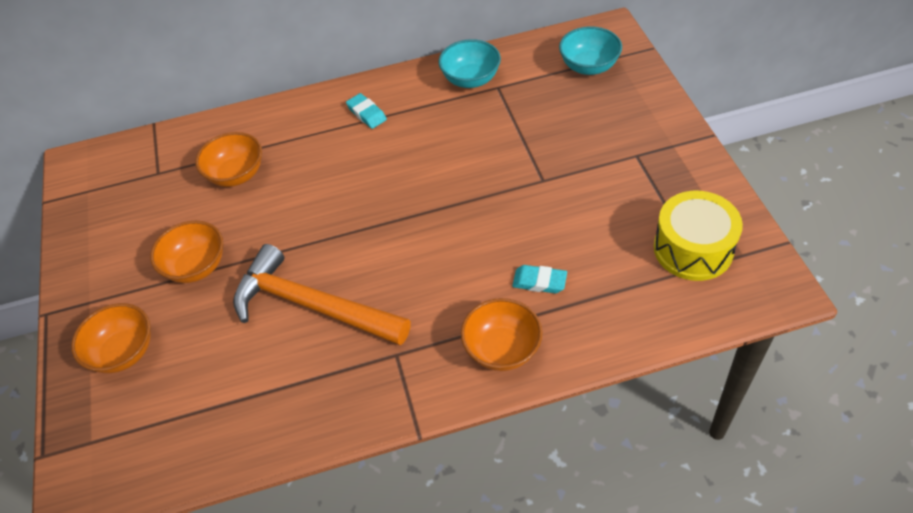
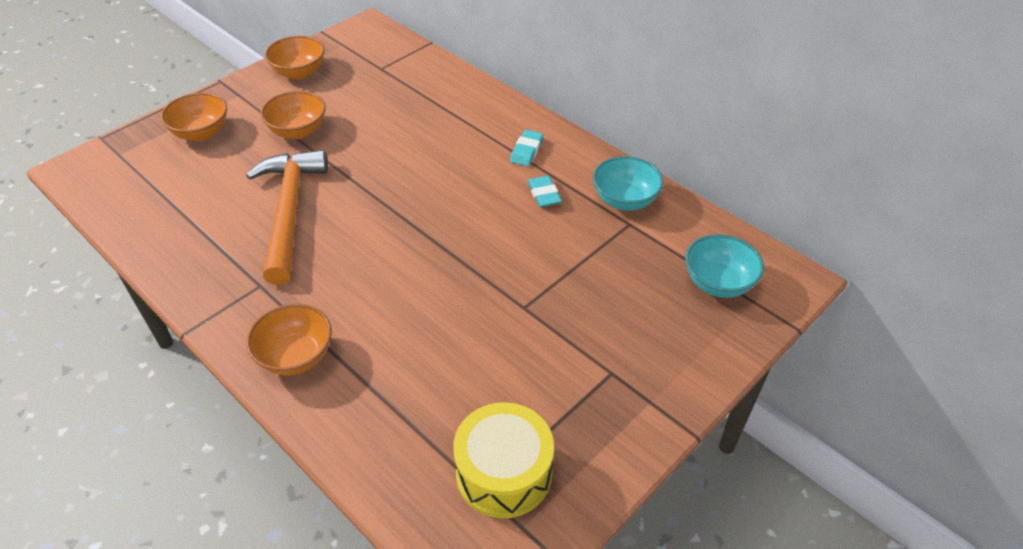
camera: 55 degrees right, 5 degrees down
orange bowl [195,132,262,187] -> orange bowl moved to [265,36,325,80]
turquoise eraser [512,265,567,293] -> turquoise eraser moved to [528,176,562,207]

